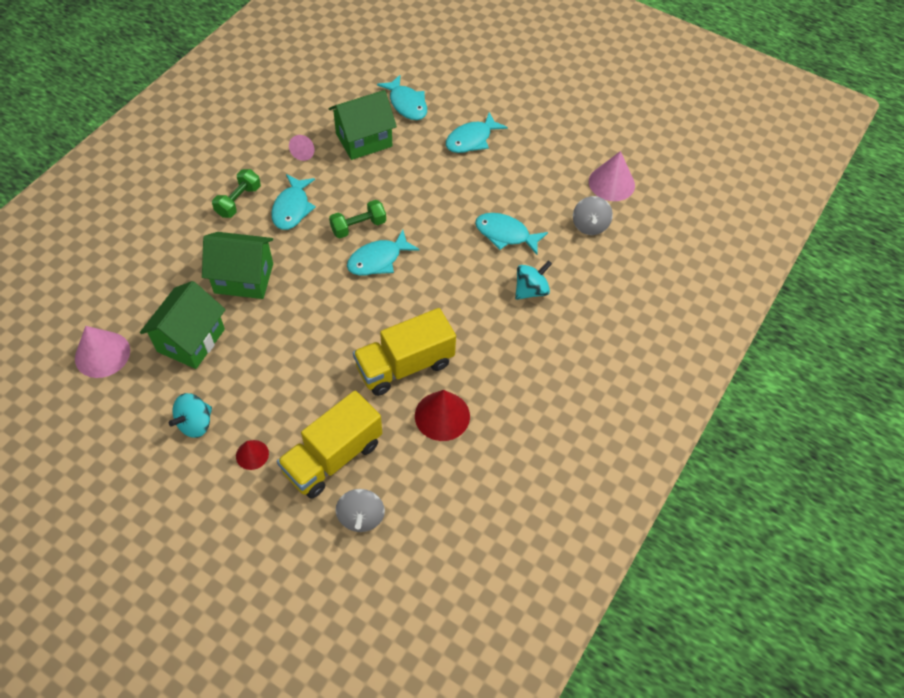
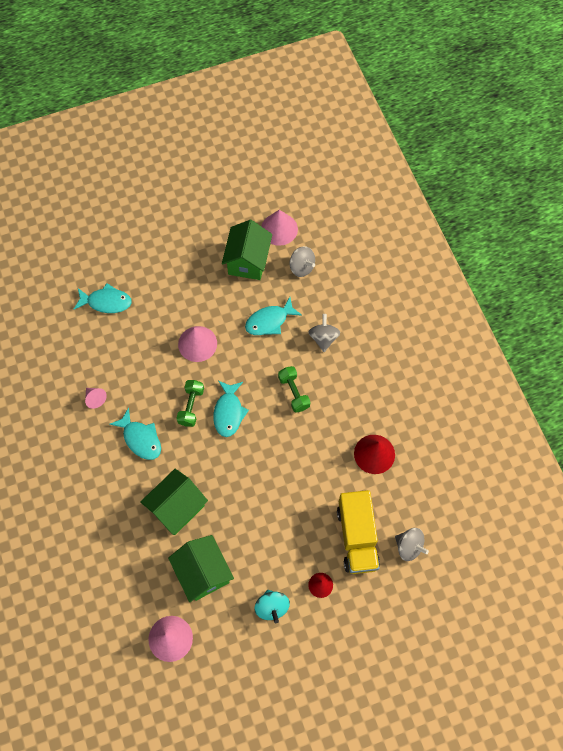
camera: 50 degrees left, 10 degrees up
green dumbbell [212,169,261,218] -> green dumbbell moved to [278,366,311,413]
green house [329,90,397,160] -> green house moved to [222,220,272,280]
yellow truck [353,308,456,396] -> none
turquoise fish [446,112,508,153] -> none
turquoise spinning top [515,260,552,300] -> grey spinning top [308,314,340,352]
none -> pink cone [178,326,217,362]

